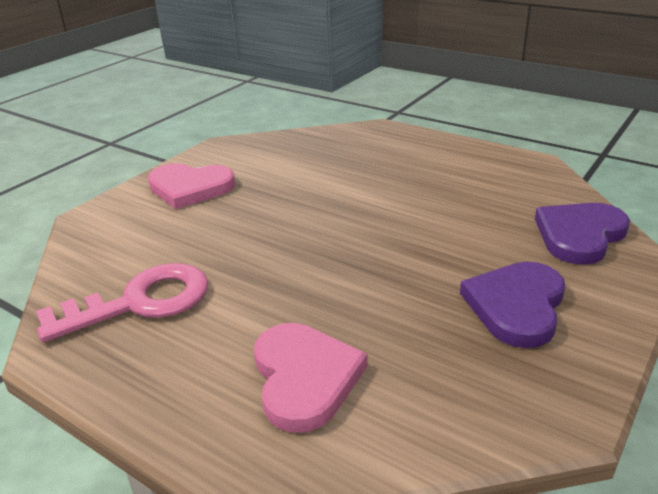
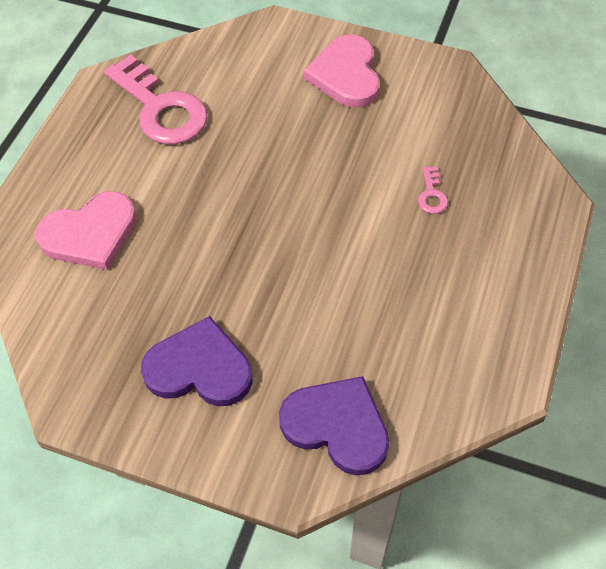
camera: 75 degrees right, 25 degrees up
none -> pink key [418,166,448,214]

